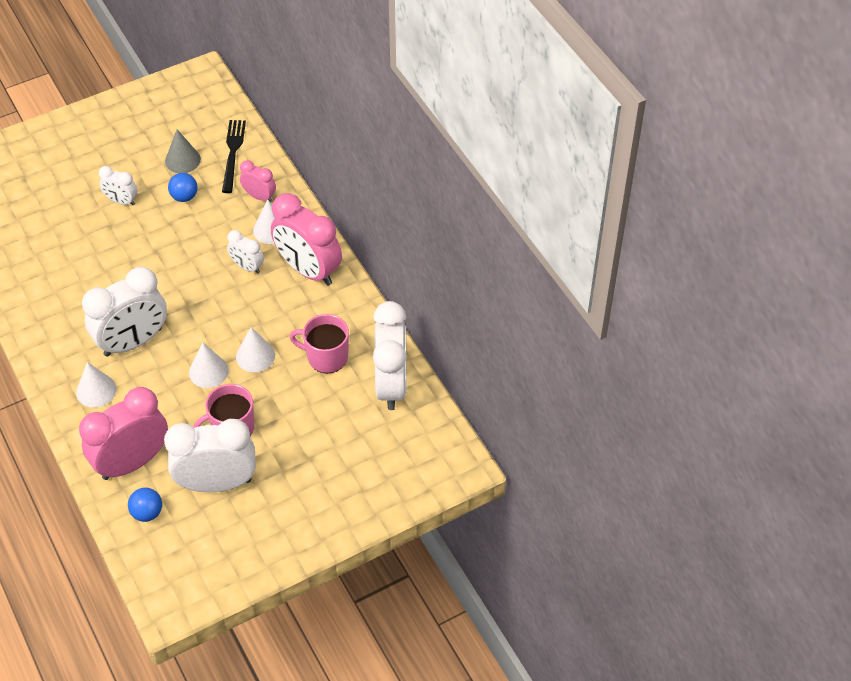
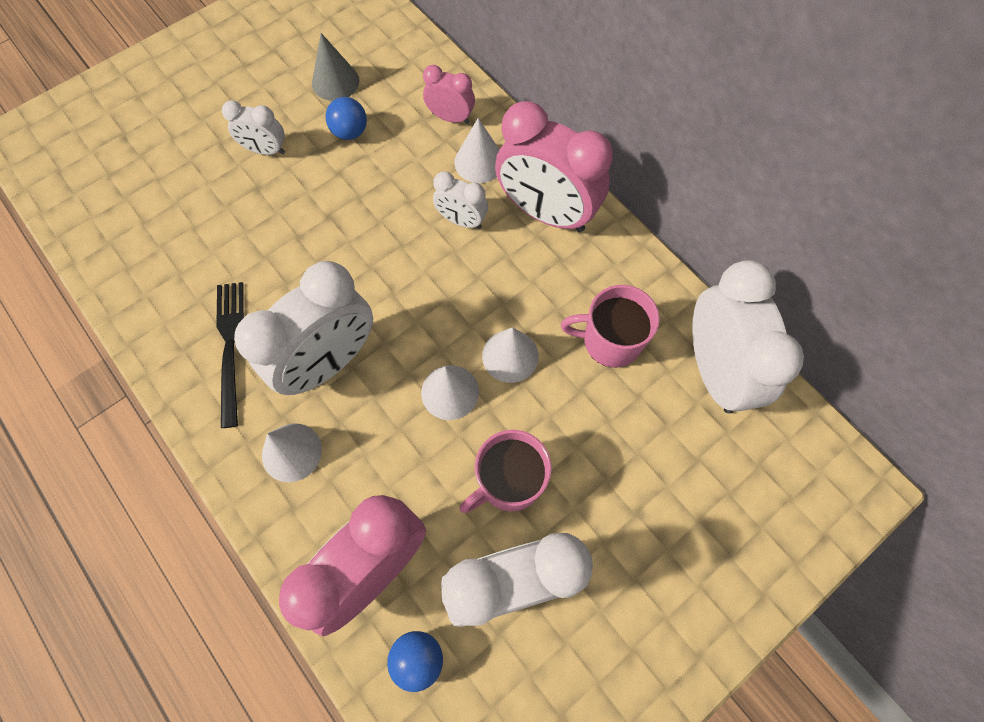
camera: 10 degrees left, 15 degrees up
black fork [222,120,246,193] -> black fork moved to [216,282,244,428]

